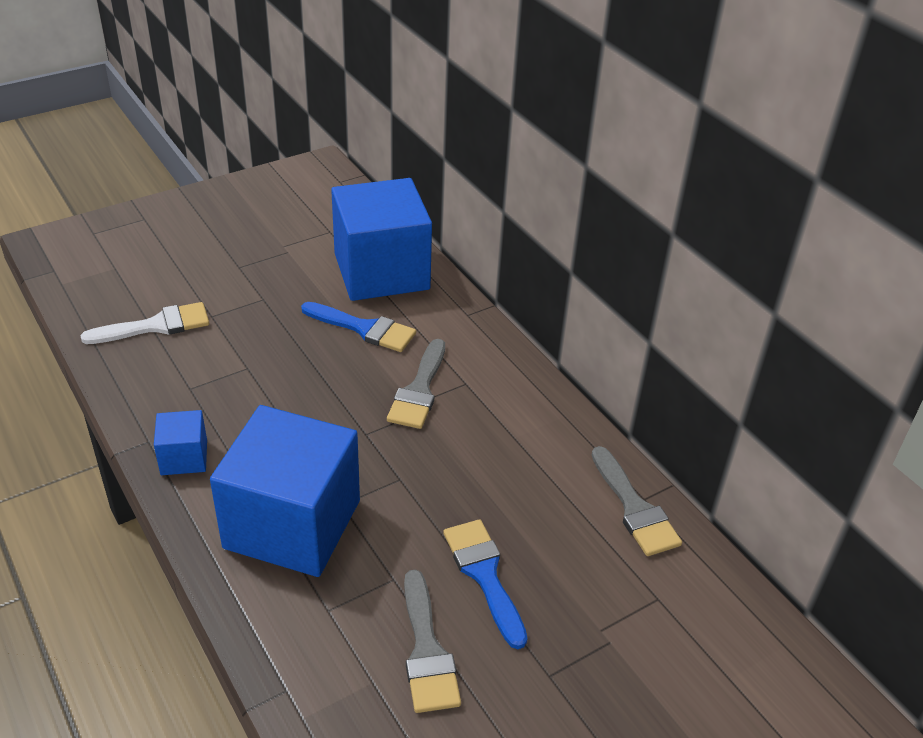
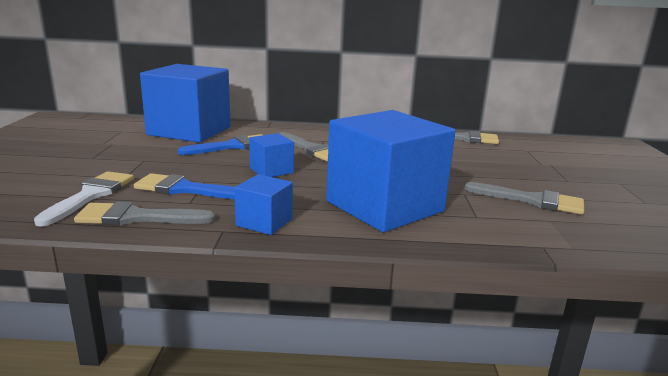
camera: 55 degrees left, 20 degrees down
blue brush [443,519,528,649] -> blue brush moved to [134,173,235,199]
none -> grey brush [74,201,215,226]
none -> blue cube [249,133,294,177]

